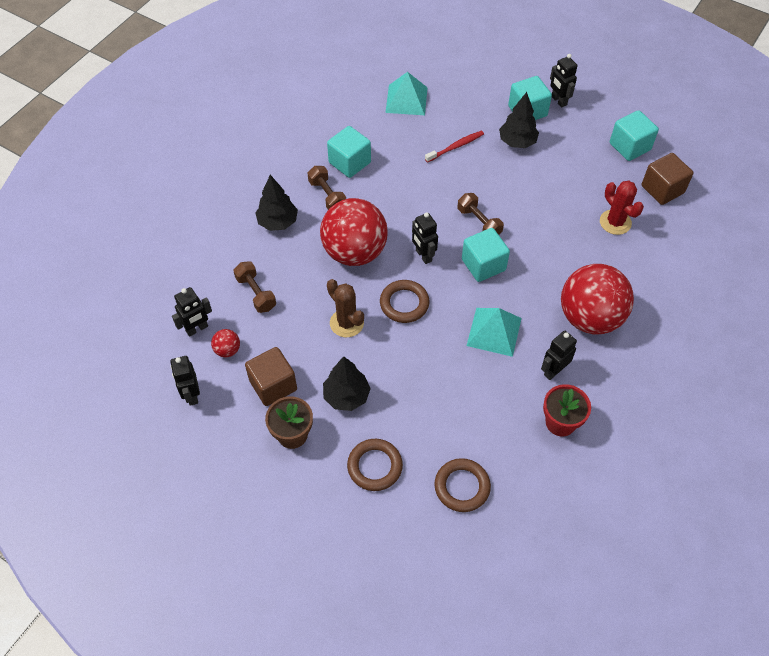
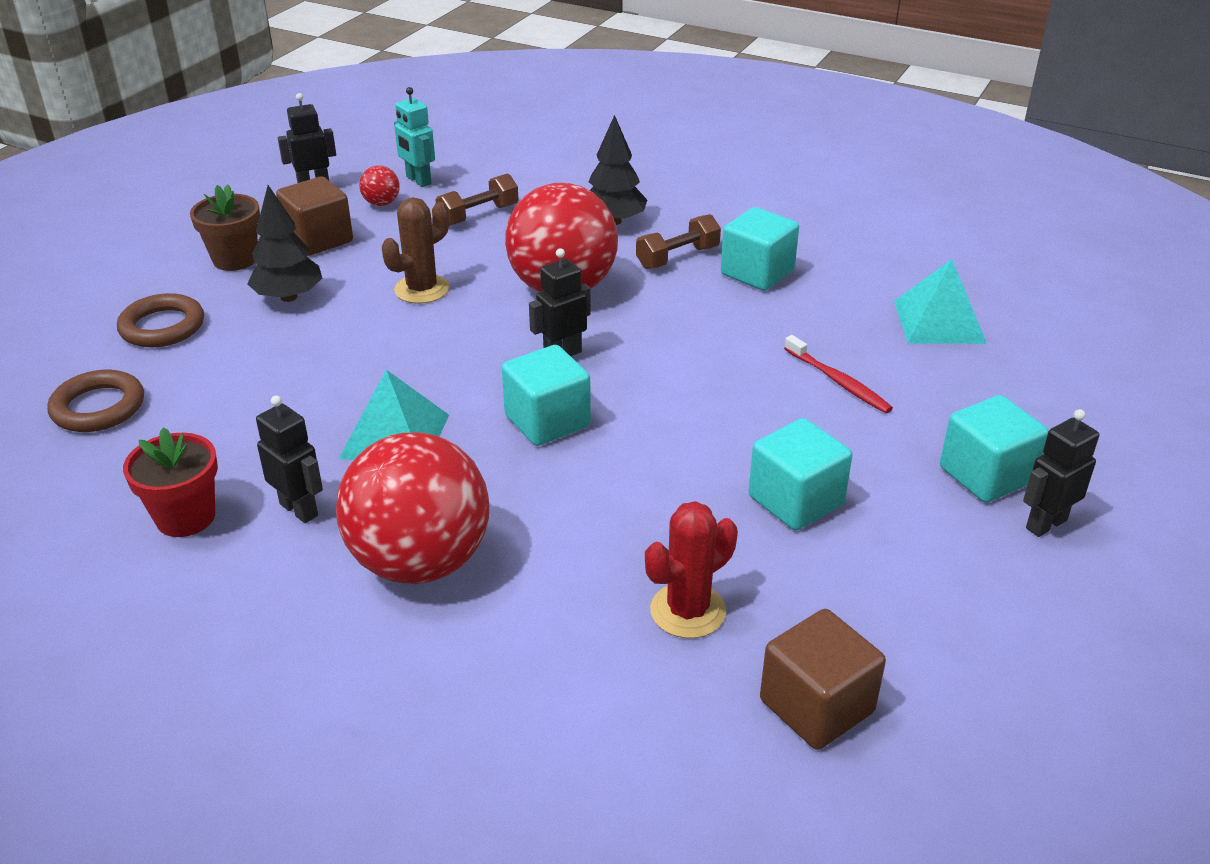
camera: 85 degrees right, 20 degrees down
black robot [172,287,212,337] -> turquoise robot [394,87,435,187]
brown ring [380,280,429,323] -> none
brown dumbbell [457,193,504,235] -> none
black tree [499,92,539,148] -> none
turquoise cube [610,110,659,161] -> turquoise cube moved to [749,418,852,530]

